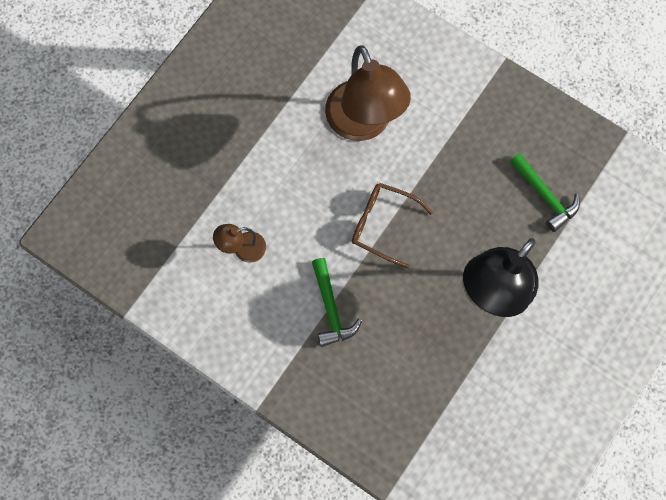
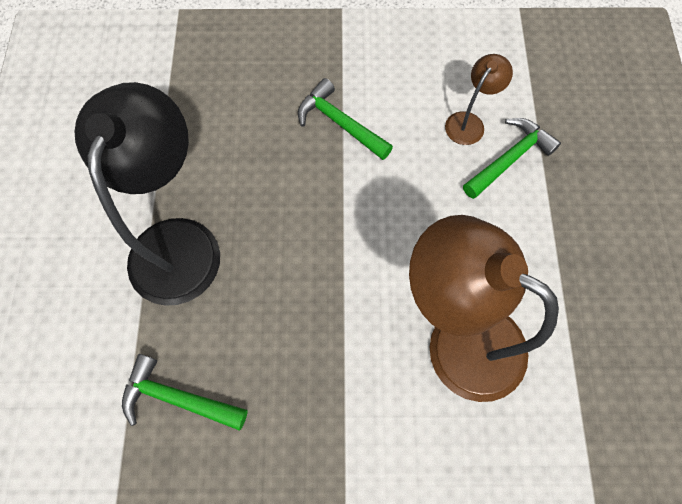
camera: 145 degrees right, 5 degrees down
brown glasses [352,183,433,269] -> none
none -> green hammer [463,118,561,199]

